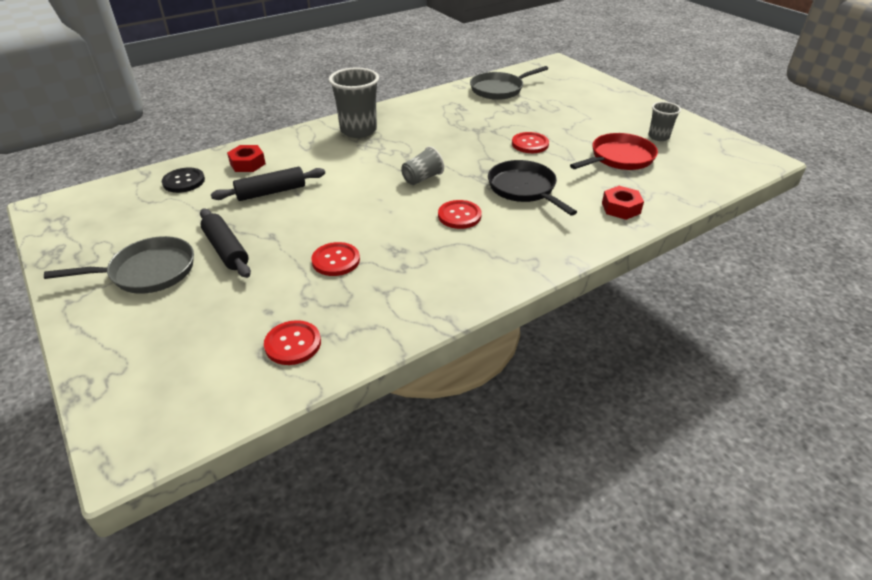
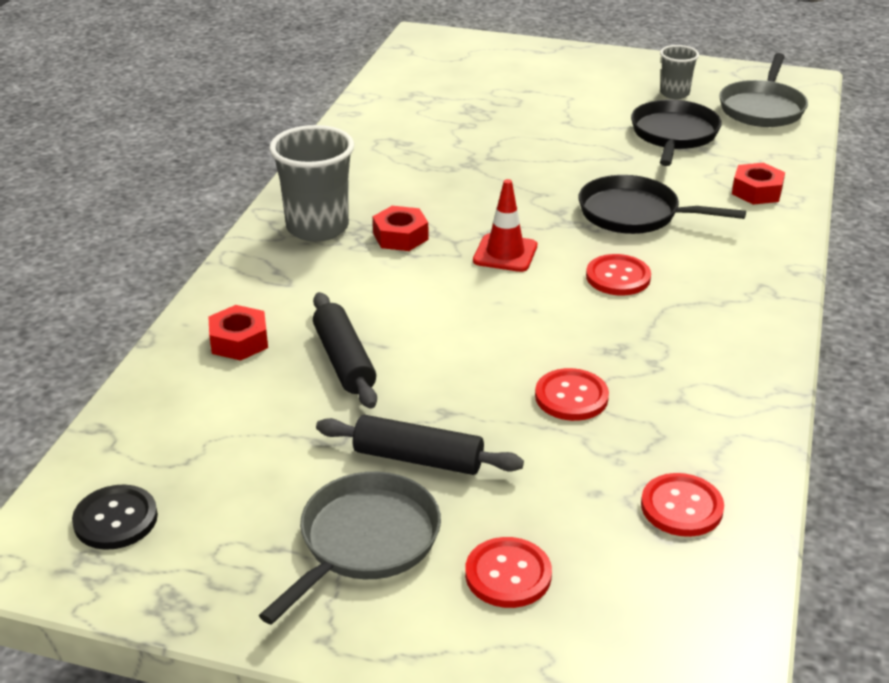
camera: 40 degrees left, 5 degrees down
black button [162,168,205,193] -> black button moved to [72,485,158,550]
black rolling pin [211,167,325,201] -> black rolling pin turned 45 degrees counterclockwise [313,292,377,409]
grey cup [401,146,444,185] -> red traffic cone [473,179,537,272]
grey pan [470,66,548,100] -> grey pan moved to [719,53,808,127]
red button [512,132,549,153] -> red button moved to [465,537,552,608]
red pan [570,133,658,170] -> black pan [631,100,722,166]
none -> red nut [372,206,428,251]

